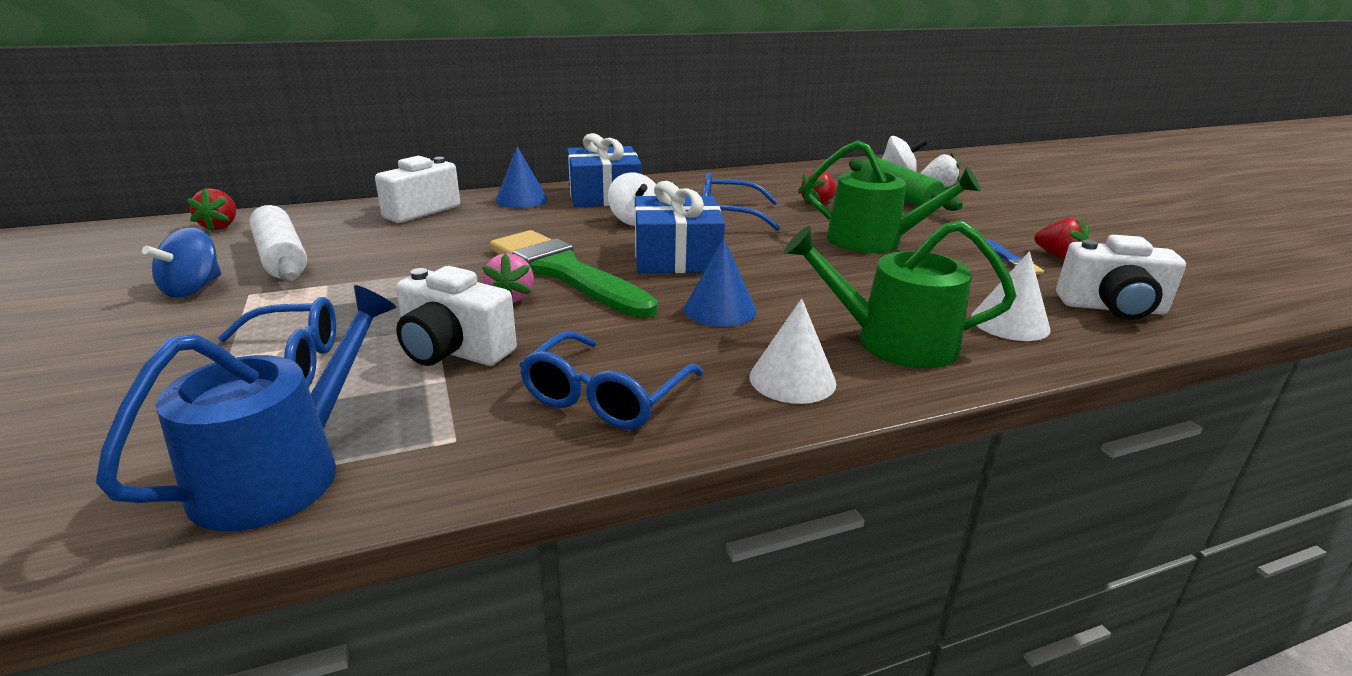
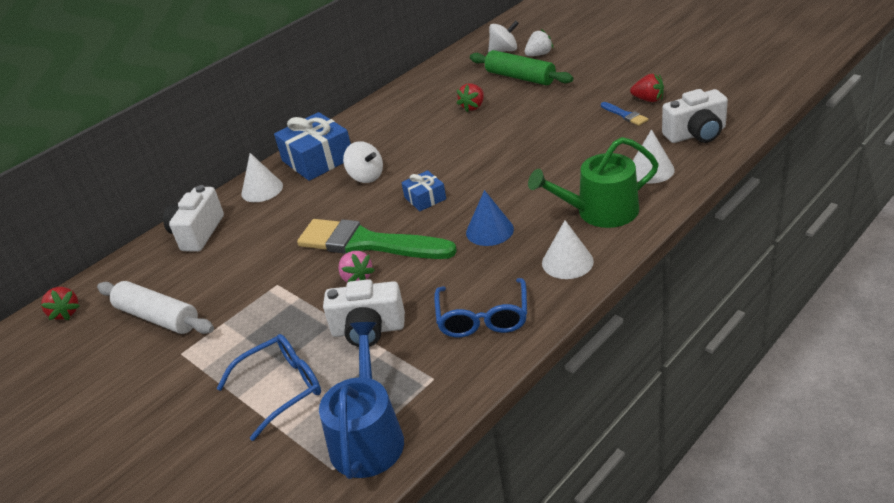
camera: 20 degrees left, 10 degrees up
blue spinning top [142,228,221,298] -> none
blue cone [495,146,548,208] -> white cone [241,153,283,202]
blue gift [635,181,725,273] -> blue gift [401,170,446,211], size x0.53
blue glasses [702,172,781,231] -> none
green watering can [804,140,981,253] -> none

